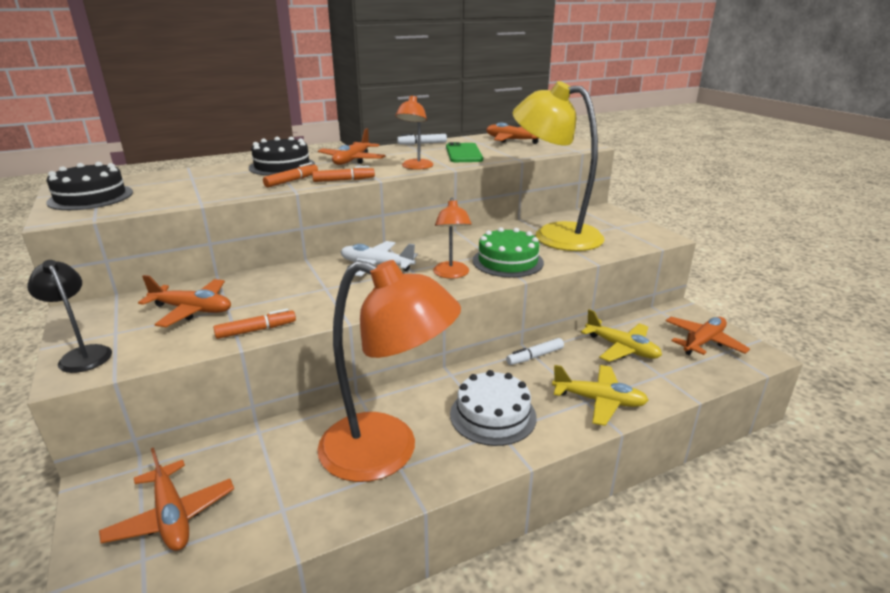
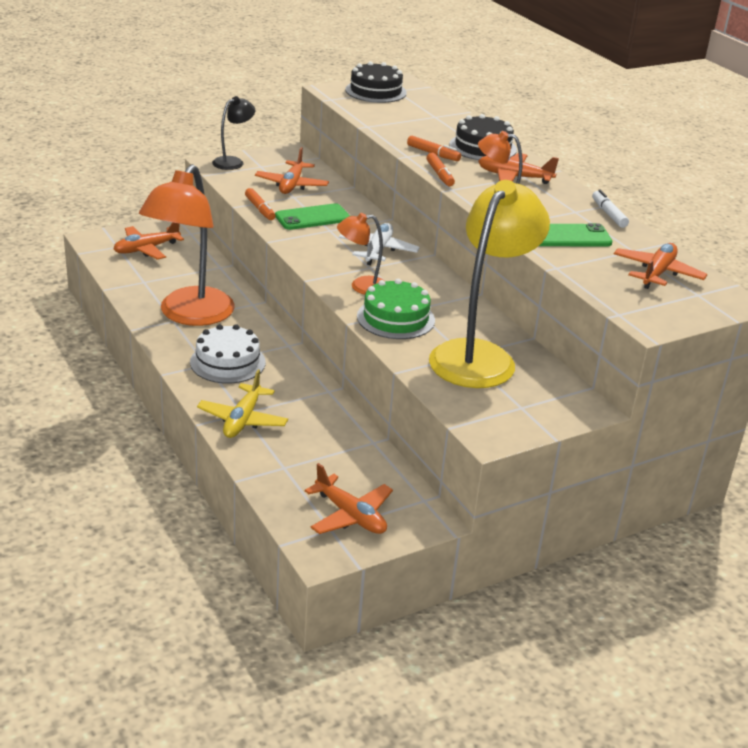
camera: 85 degrees right, 5 degrees up
white marker [506,338,564,365] -> none
yellow plane [581,309,662,362] -> none
none -> green phone [275,203,350,230]

